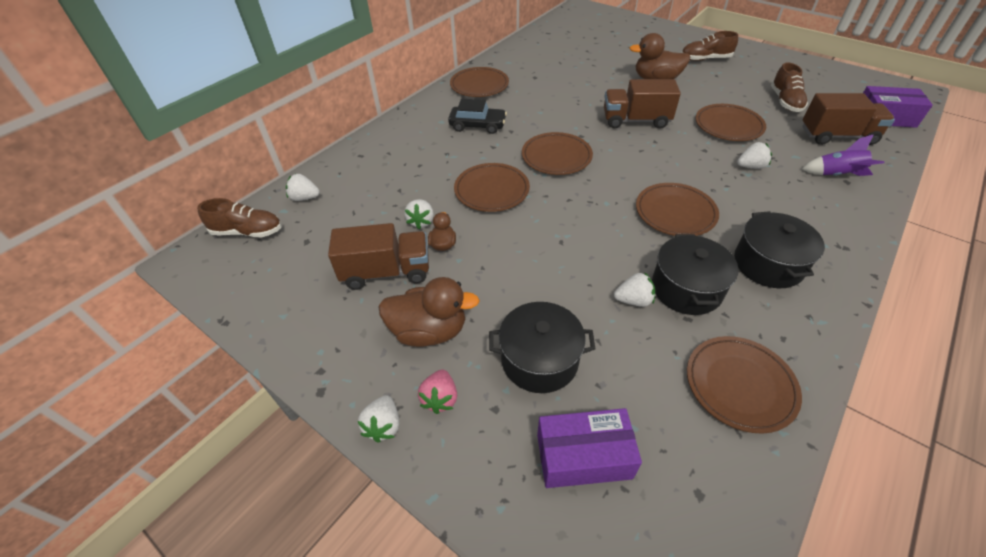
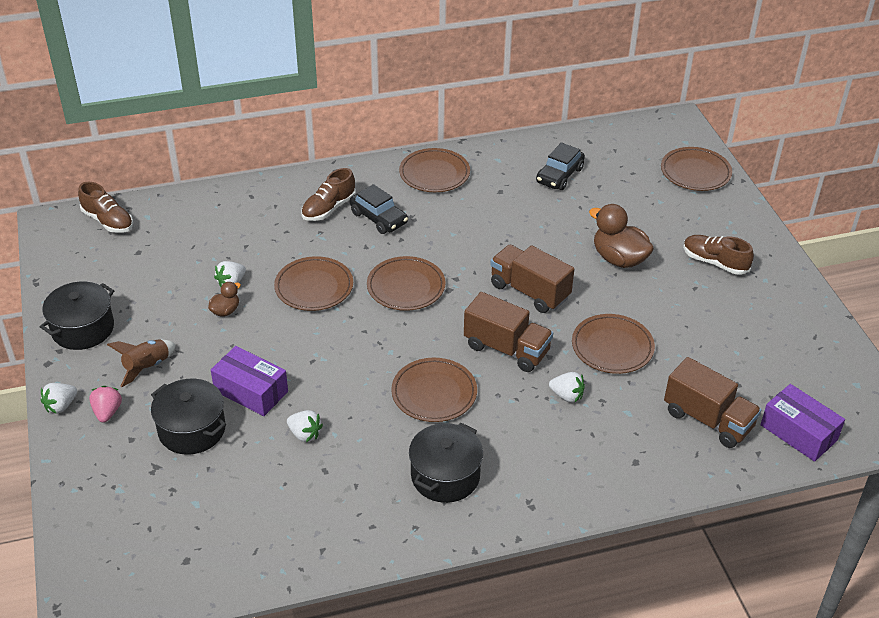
camera: 35 degrees right, 5 degrees down
white strawberry [286,174,320,201] -> none
brown truck [328,223,429,290] -> brown truck moved to [464,292,553,372]
brown duck [378,277,480,347] -> brown rocket [107,339,176,387]
pink strawberry [418,370,457,414] -> pink strawberry turned 135 degrees clockwise [89,386,122,423]
purple box [537,408,642,488] -> purple box moved to [211,346,288,416]
black pot [652,234,738,315] -> black pot moved to [40,282,114,350]
brown plate [687,336,802,434] -> brown plate moved to [661,147,732,191]
brown shoe [771,62,808,112] -> brown shoe moved to [301,168,356,221]
purple rocket [802,134,884,176] -> none
none -> black car [536,142,585,190]

